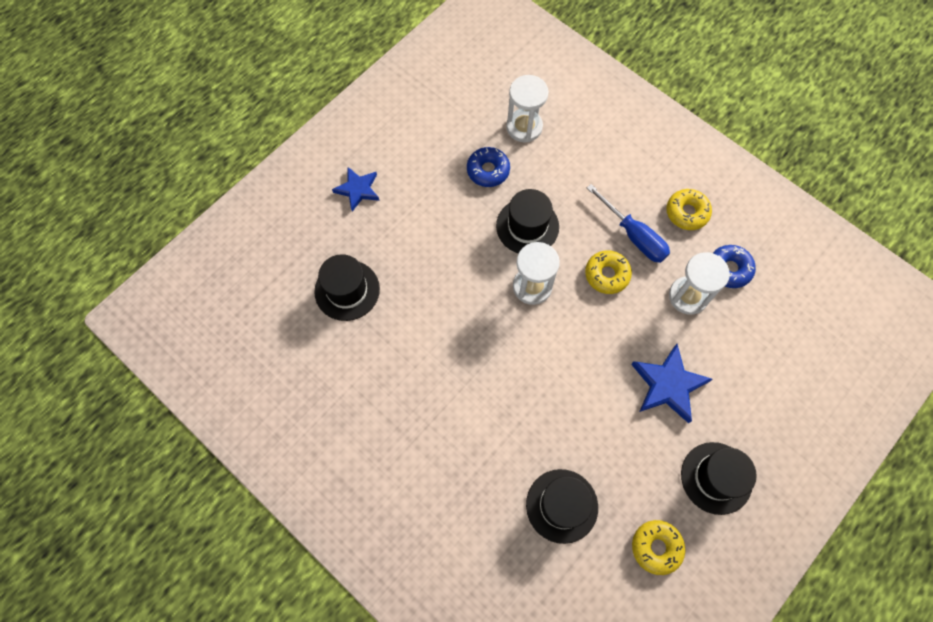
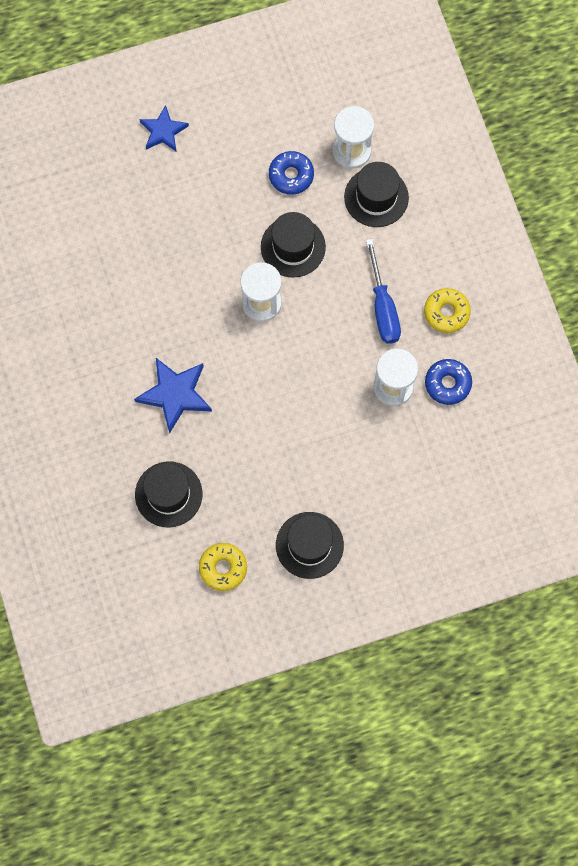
camera: 30 degrees right, 5 degrees up
black hat [314,254,380,321] -> black hat moved to [344,162,409,227]
yellow donut [585,250,632,294] -> none
blue star [631,344,713,423] -> blue star moved to [134,358,212,434]

